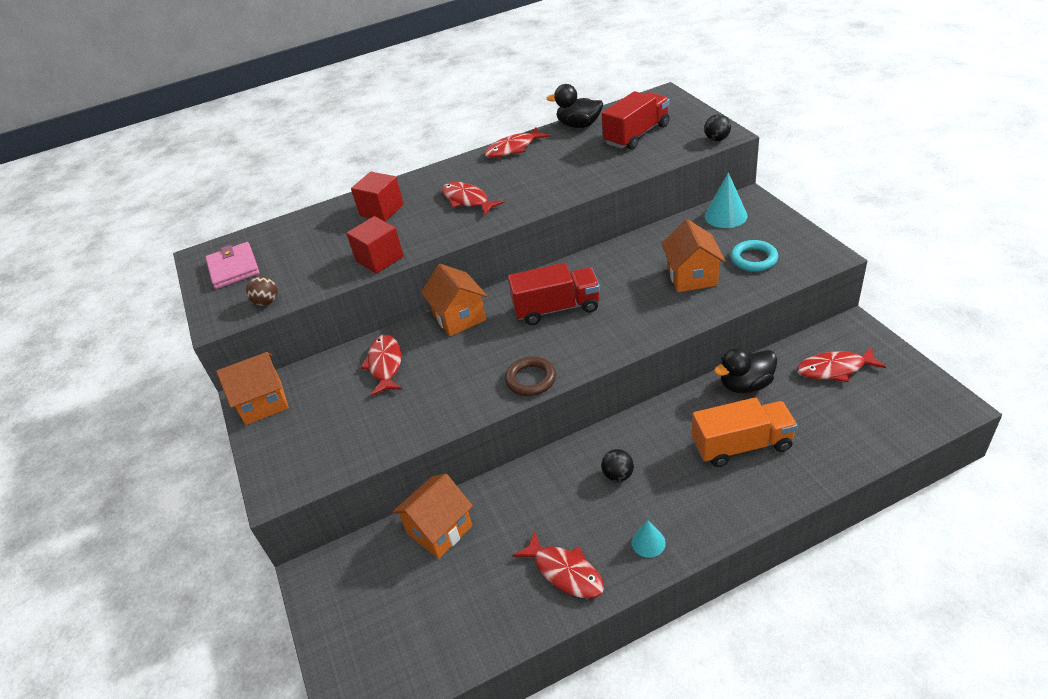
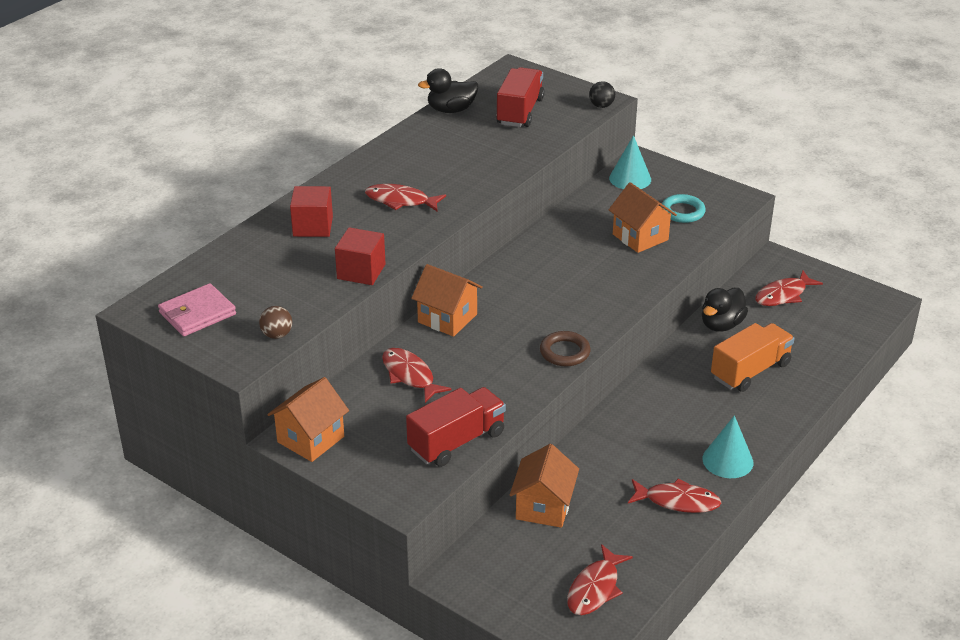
camera: 35 degrees left, 5 degrees down
pink wallet [205,242,260,289] -> pink wallet turned 75 degrees counterclockwise [158,283,236,336]
red fish [484,127,550,158] -> red fish moved to [567,544,633,615]
red truck [508,263,600,325] -> red truck moved to [406,387,506,467]
black ball [601,449,634,482] -> none
turquoise cone [632,520,666,558] -> turquoise cone [702,415,753,478], size x1.65

